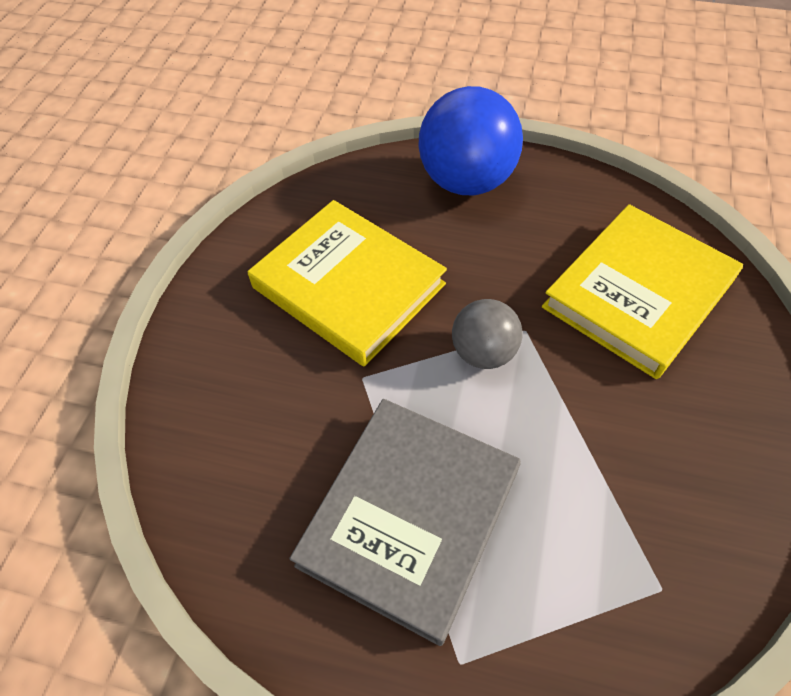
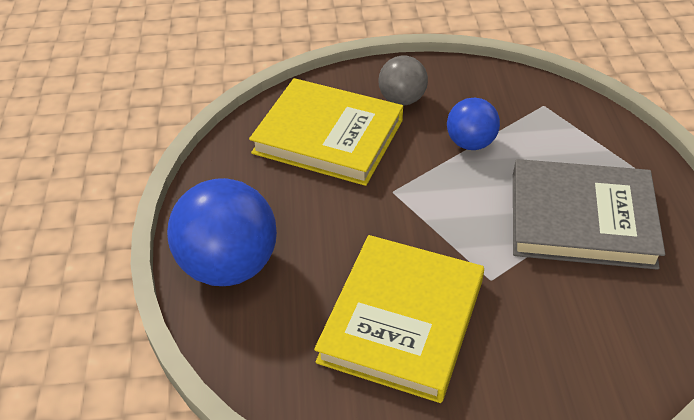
camera: 110 degrees left, 10 degrees down
grey ball [452,299,523,369] -> grey ball moved to [378,55,428,105]
none -> blue ball [447,97,500,150]

